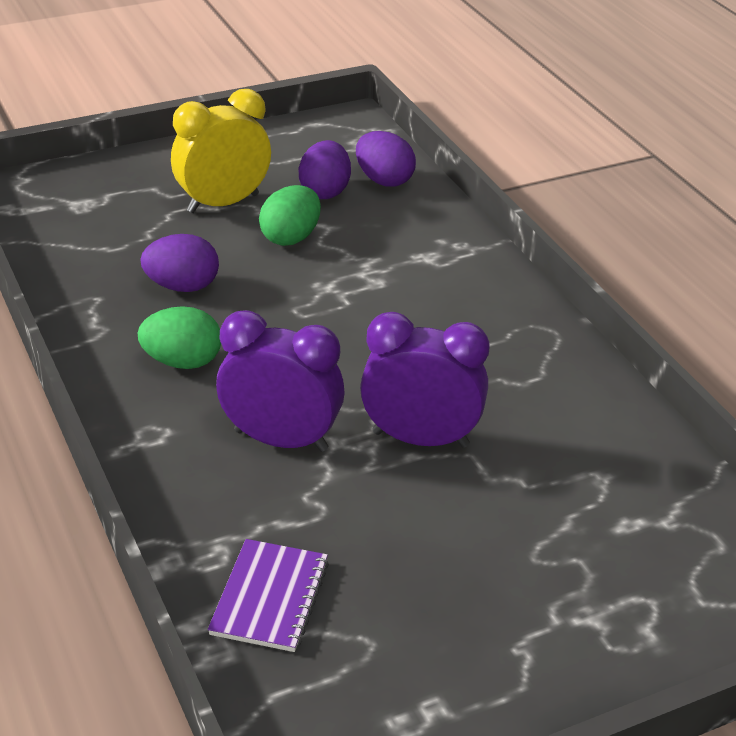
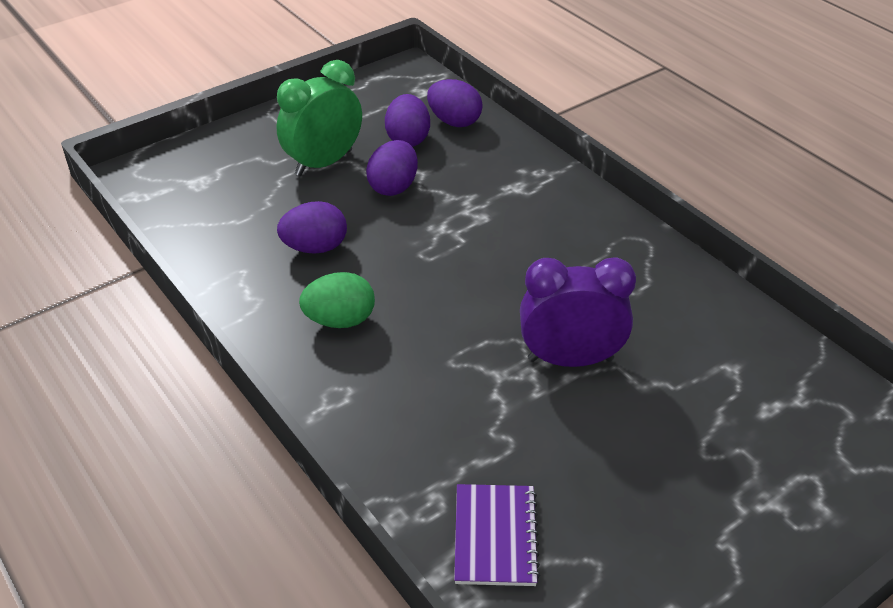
camera: 10 degrees left, 5 degrees up
yellow clock [171,89,271,213] -> green clock [276,60,362,176]
purple clock [216,310,345,452] -> none
green egg [259,185,321,246] -> purple egg [366,140,418,196]

